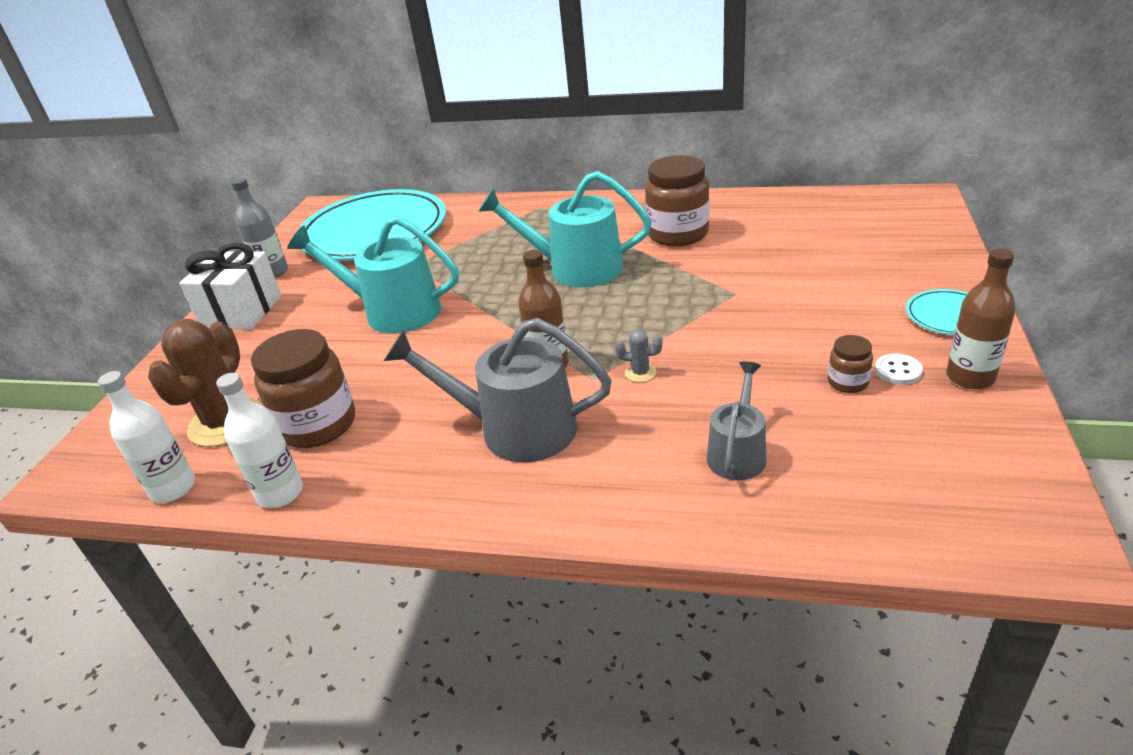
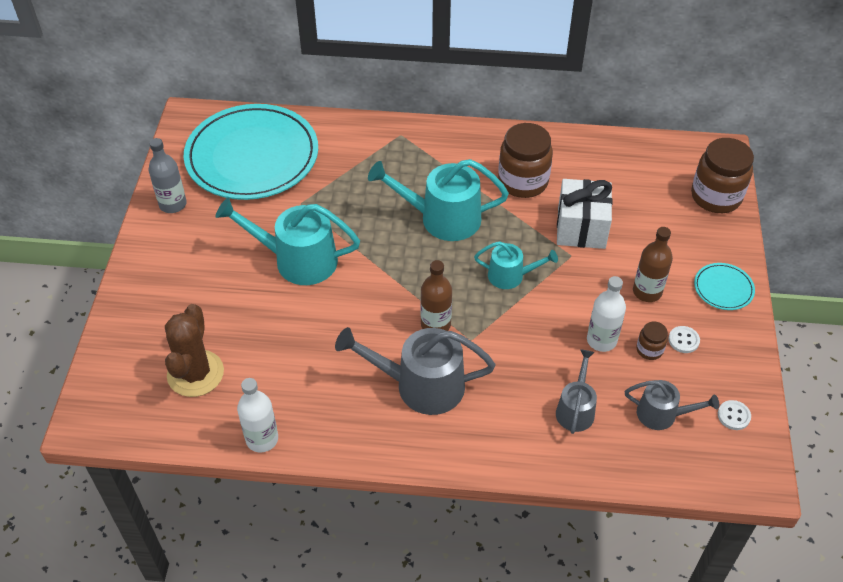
camera: 10 degrees left, 15 degrees up
white bottle [98,371,195,503] -> white bottle moved to [587,276,626,352]
white gift [179,243,281,329] -> white gift moved to [557,179,613,249]
brown jar [251,329,355,448] -> brown jar moved to [691,138,754,213]
grey cactus [615,330,662,382] -> none
brown bottle [946,249,1016,389] -> brown bottle moved to [633,227,673,302]
none -> turquoise watering can [474,241,558,289]
none -> grey watering can [625,380,719,430]
none -> white button [718,400,751,430]

